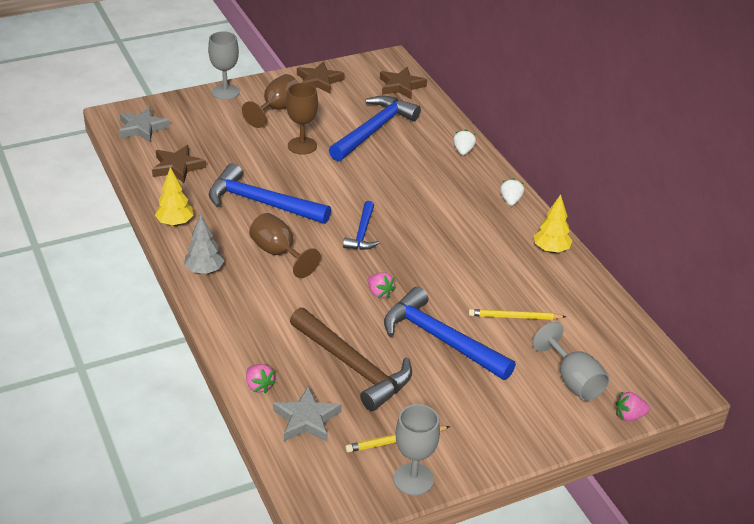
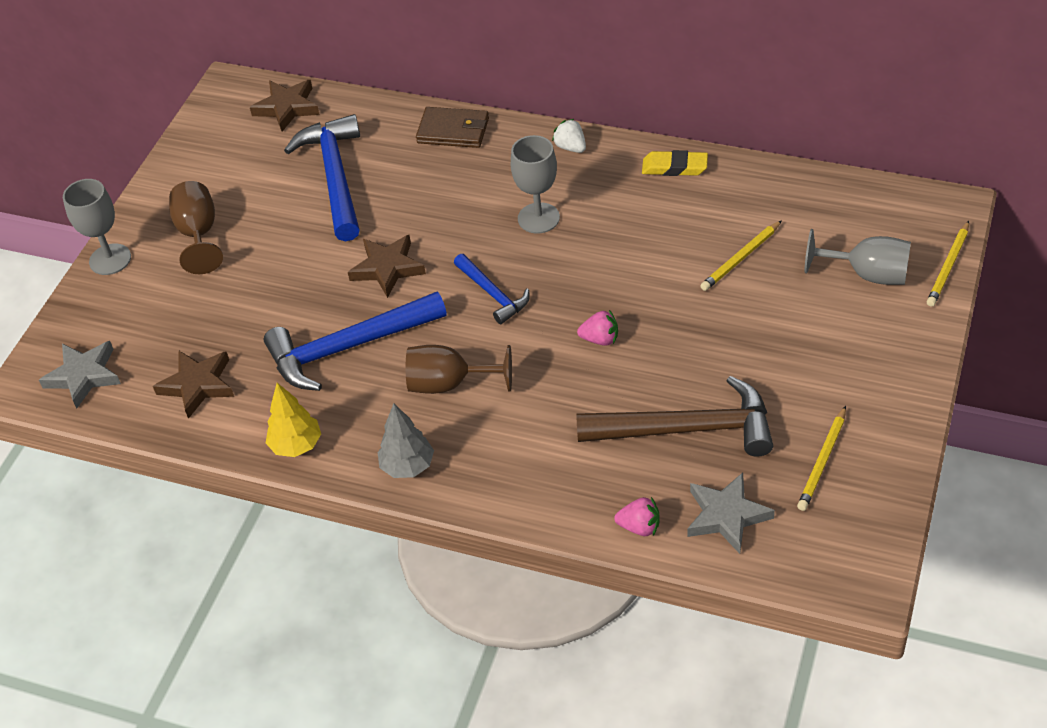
camera: 40 degrees left, 10 degrees up
brown goblet [286,83,318,155] -> none
brown star [297,62,345,94] -> brown star moved to [348,235,426,298]
blue hammer [384,287,516,380] -> none
grey goblet [394,404,440,495] -> grey goblet moved to [511,135,560,234]
white strawberry [453,129,476,155] -> brown wallet [416,107,489,148]
yellow tree [534,194,572,253] -> yellow eraser [642,150,708,176]
pink strawberry [616,391,650,421] -> yellow pencil [926,221,969,307]

